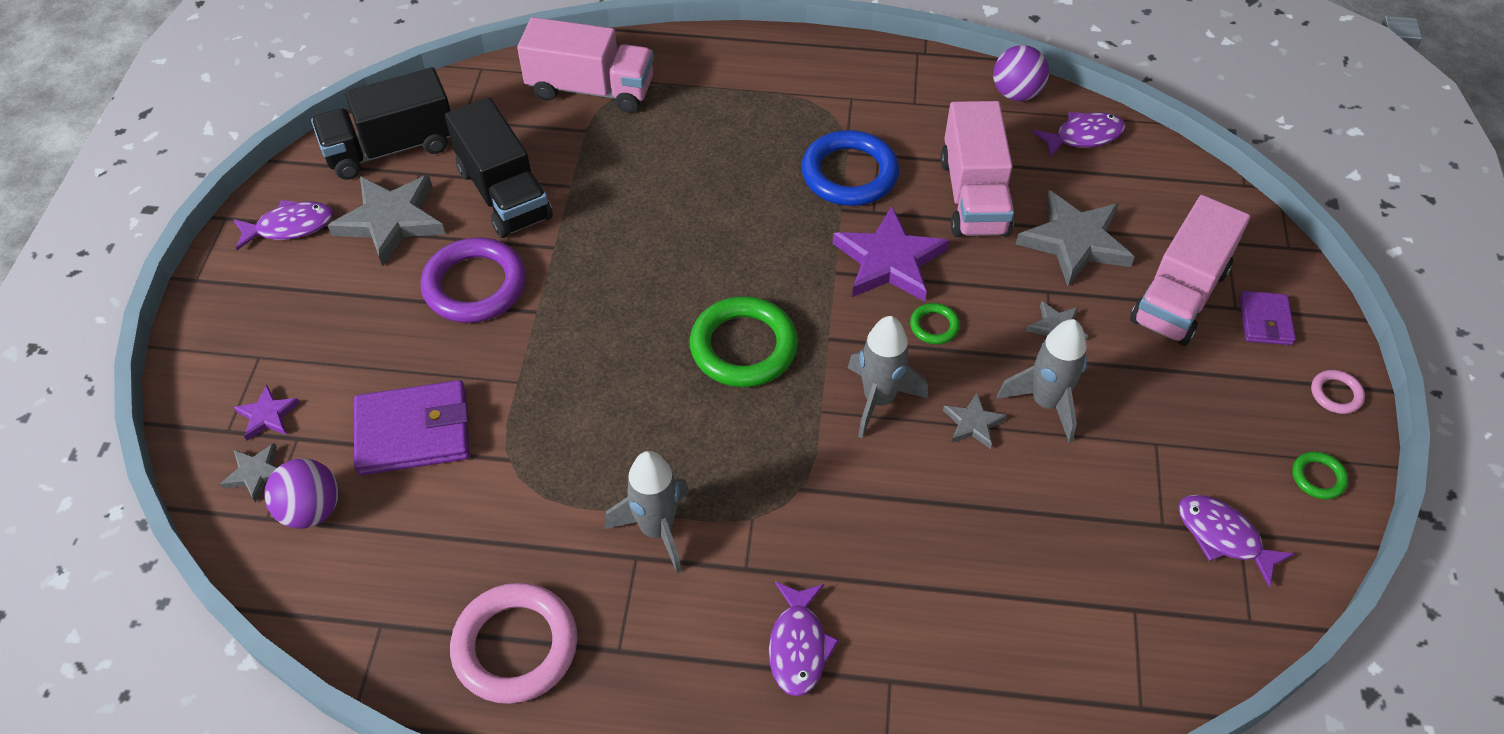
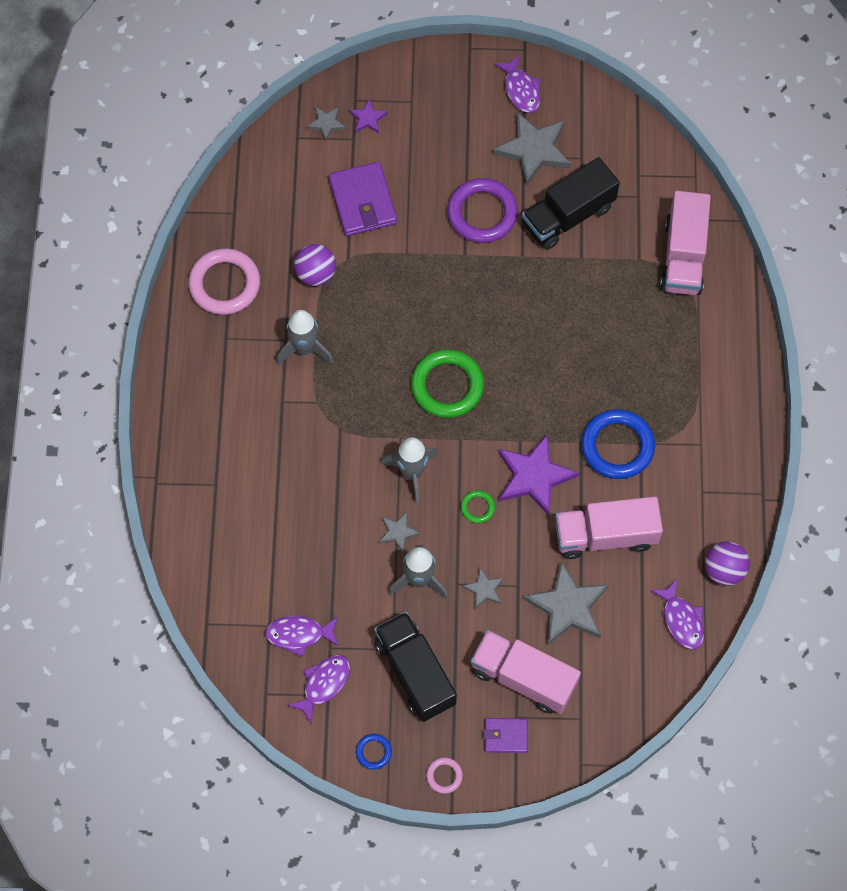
camera: 85 degrees right, 15 degrees up
purple ball [264,458,339,529] -> purple ball moved to [294,244,336,286]
black truck [311,67,451,180] -> black truck moved to [374,612,457,722]
purple fish [769,582,839,696] -> purple fish moved to [265,616,339,657]
green ring [1292,451,1348,499] -> blue ring [356,734,392,769]

